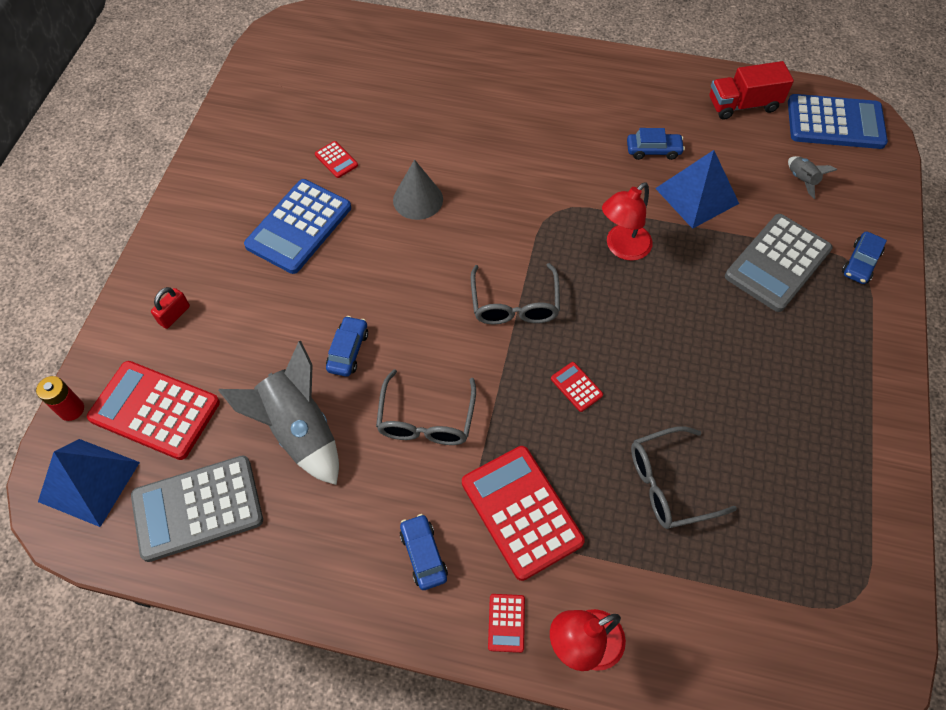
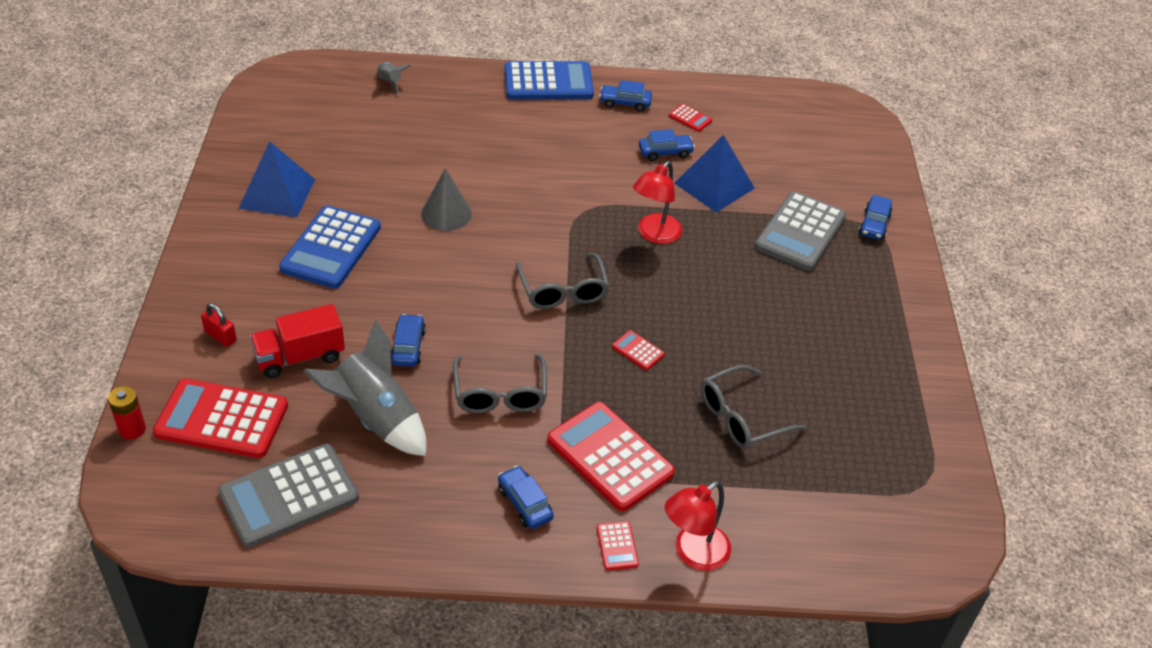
camera: 15 degrees left, 15 degrees down
blue pyramid [38,439,140,527] -> blue pyramid moved to [238,141,315,217]
red padlock [151,287,190,329] -> red padlock turned 75 degrees counterclockwise [201,303,237,347]
red calculator [315,141,358,178] -> red calculator moved to [669,104,712,132]
red truck [710,61,794,120] -> red truck moved to [250,304,345,378]
blue calculator [788,94,888,149] -> blue calculator moved to [505,61,594,100]
grey rocket [788,156,837,199] -> grey rocket moved to [377,62,411,94]
none -> blue car [599,80,652,112]

